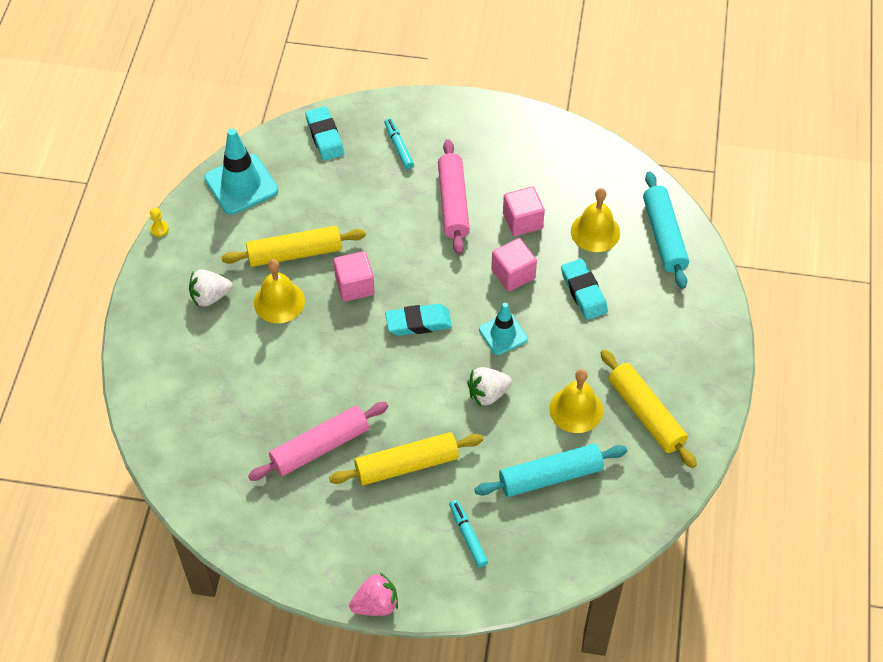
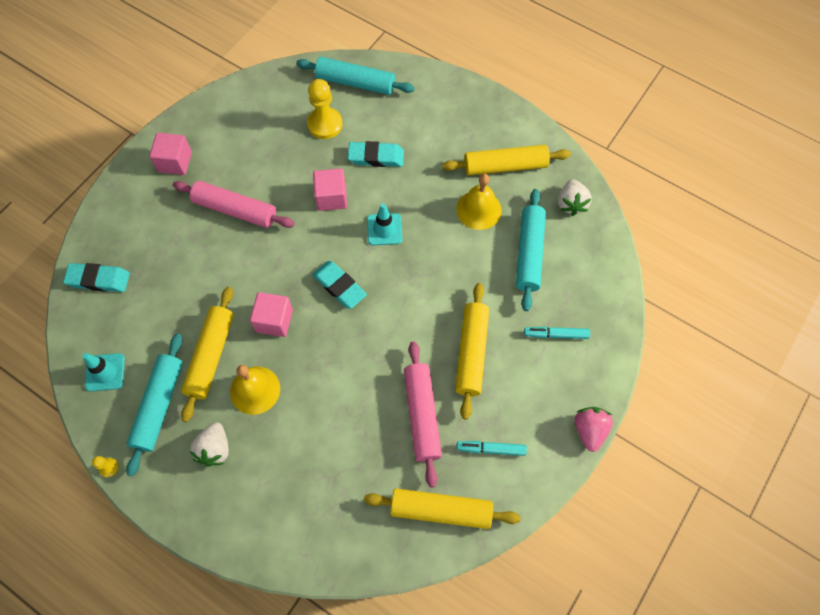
camera: 65 degrees left, 10 degrees up
turquoise traffic cone [204,128,278,215] -> turquoise traffic cone [82,353,125,392], size x0.61
turquoise marker [384,118,414,169] -> turquoise marker moved to [457,441,527,456]
turquoise eraser [385,304,452,336] -> turquoise eraser turned 60 degrees counterclockwise [312,261,367,309]
white strawberry [467,367,512,406] -> white strawberry moved to [558,179,592,216]
pink cube [503,187,545,236] -> pink cube moved to [149,133,192,175]
yellow bell [571,188,620,252] -> yellow pawn [307,79,343,139]
none -> turquoise rolling pin [126,333,183,476]
none -> yellow rolling pin [364,488,521,529]

